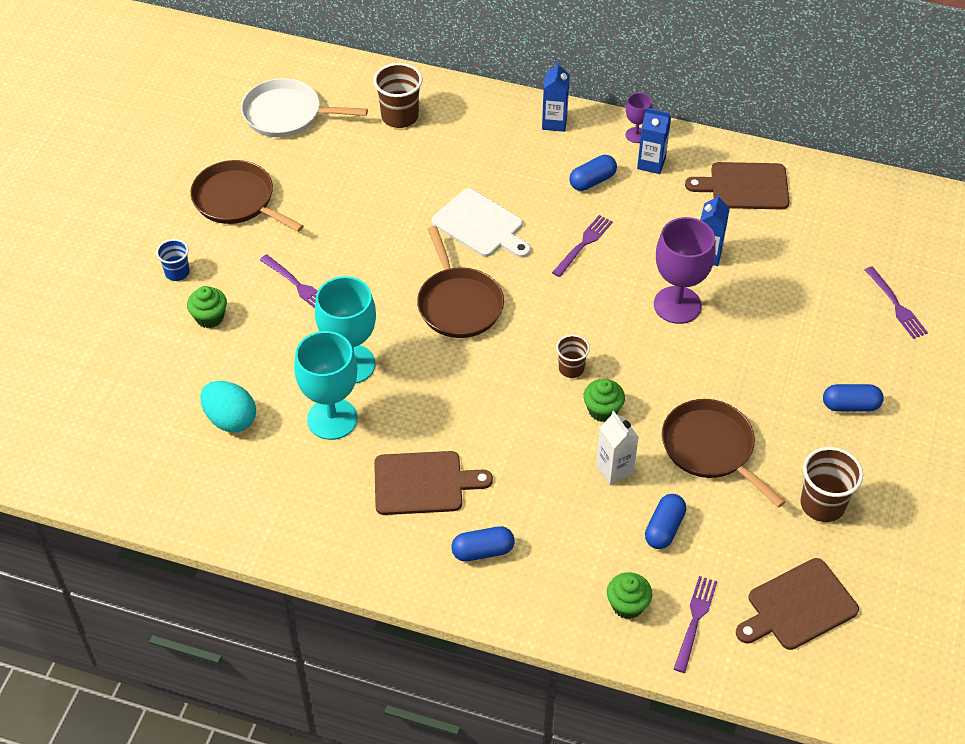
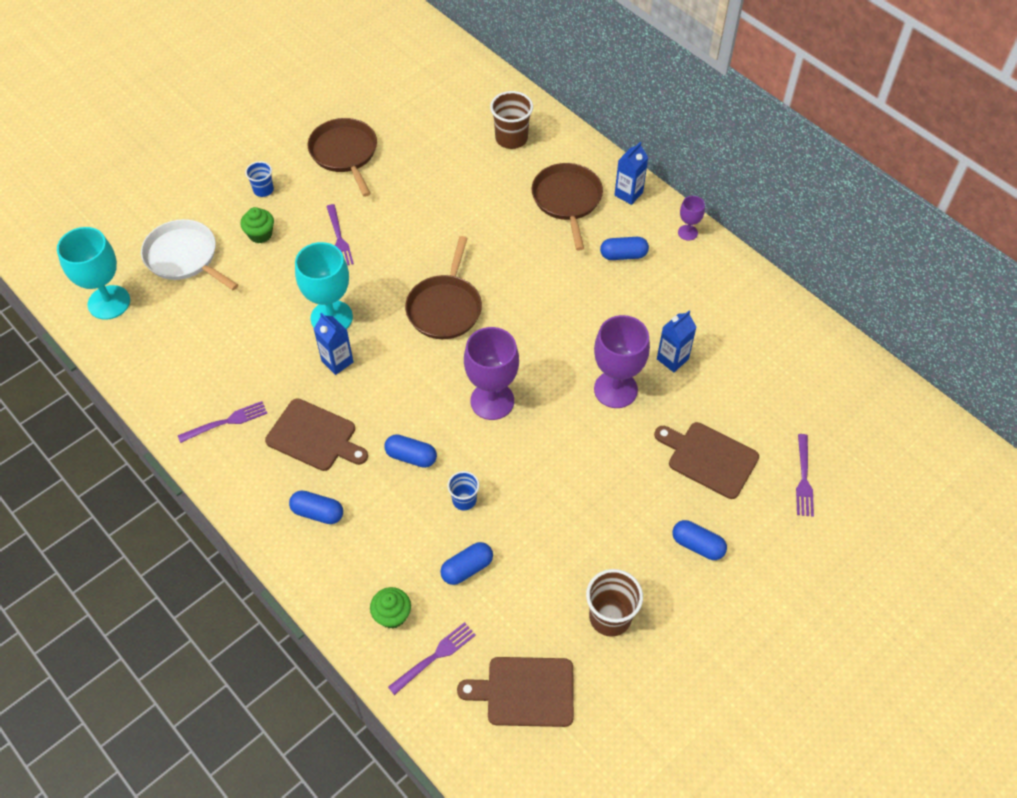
camera: 30 degrees right, 5 degrees up
turquoise egg [200,381,256,433] -> none
white pan [241,78,368,137] -> white pan moved to [141,219,238,290]
turquoise goblet [294,331,358,440] -> turquoise goblet moved to [57,227,130,320]
white cutting board [432,188,531,258] -> none
purple fork [552,215,613,277] -> purple fork moved to [178,401,267,443]
brown cup [556,335,590,378] -> purple goblet [464,327,519,420]
green cupcake [583,379,625,422] -> none
white carton [596,411,639,485] -> blue cup [447,471,479,510]
blue carton [637,108,671,174] -> blue carton moved to [314,313,353,375]
brown pan [662,399,786,508] -> brown pan moved to [532,163,603,251]
brown cutting board [685,162,790,209] -> brown cutting board moved to [654,422,759,499]
none -> blue capsule [384,434,437,468]

